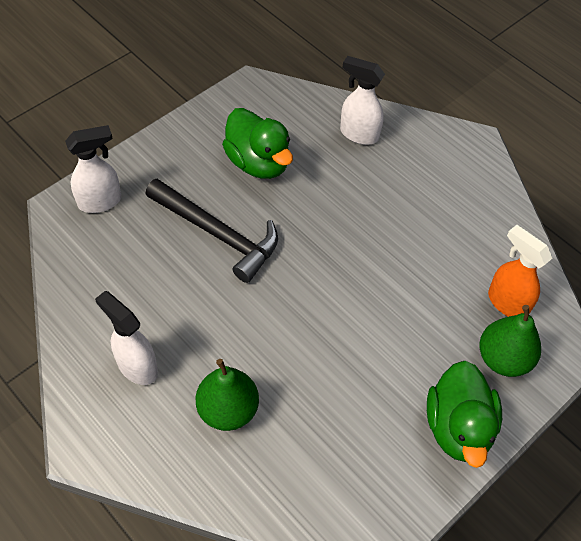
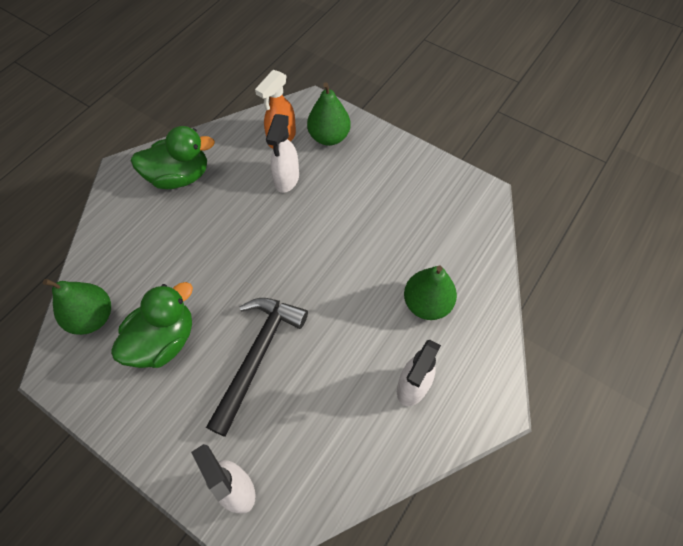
camera: 100 degrees left, 5 degrees up
white spray bottle [340,56,385,145] -> white spray bottle moved to [266,114,299,193]
green duck [427,361,502,468] -> green duck moved to [131,126,215,189]
none -> green pear [43,279,111,335]

